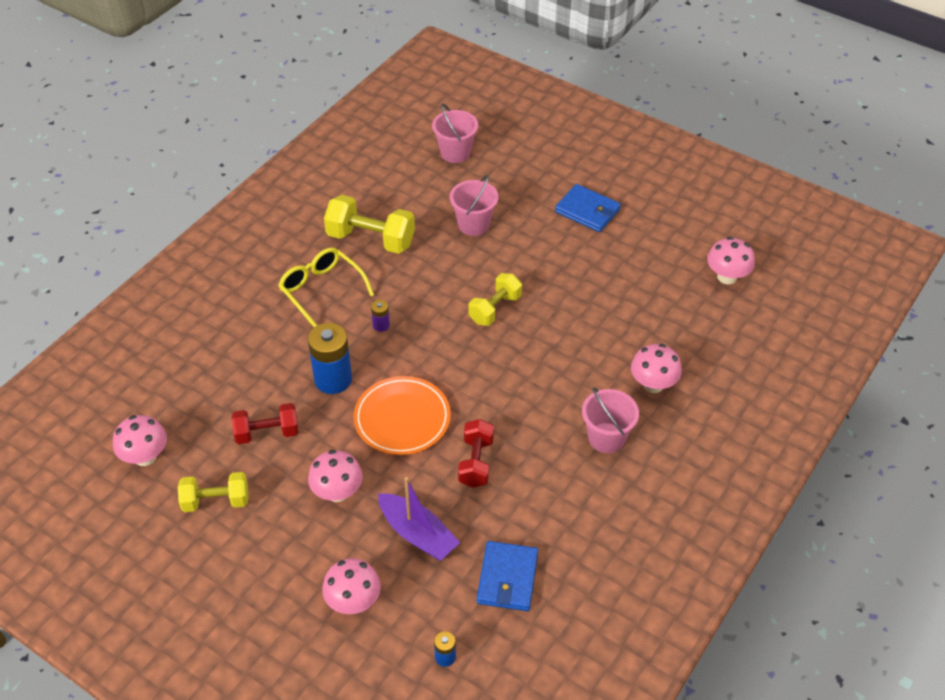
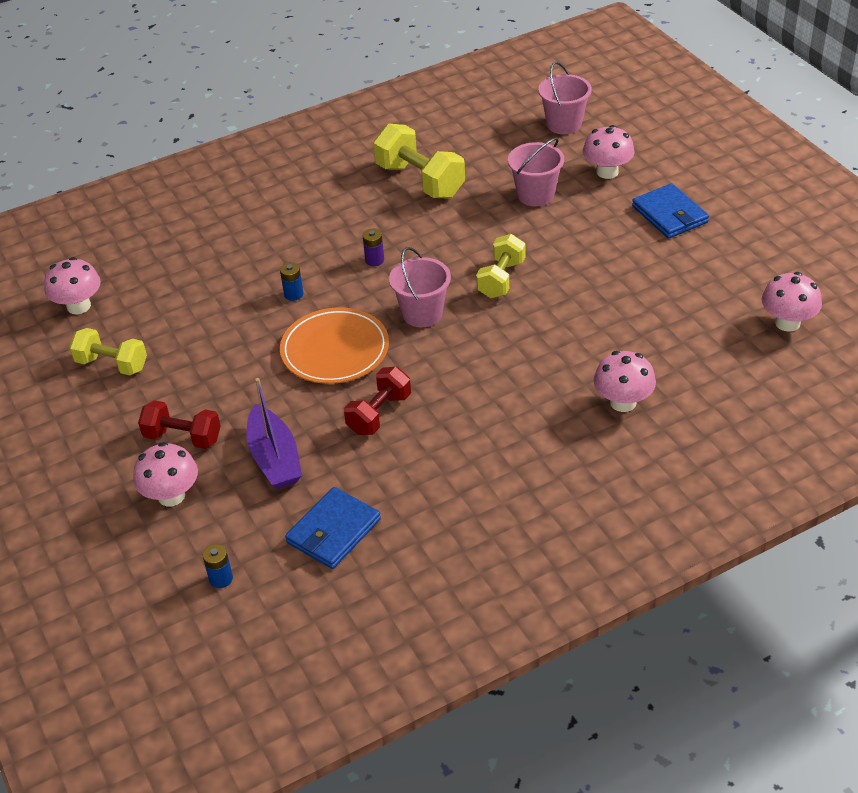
camera: 30 degrees right, 5 degrees down
red dumbbell [232,403,299,444] -> red dumbbell moved to [138,400,221,449]
yellow glasses [278,247,374,327] -> none
blue battery [308,323,352,394] -> blue battery [280,262,303,301], size x0.47
pink mushroom [308,450,363,502] -> pink mushroom moved to [583,125,634,179]
yellow dumbbell [468,273,522,326] -> yellow dumbbell turned 45 degrees counterclockwise [476,234,525,298]
pink bucket [582,387,639,453] -> pink bucket moved to [389,247,451,327]

